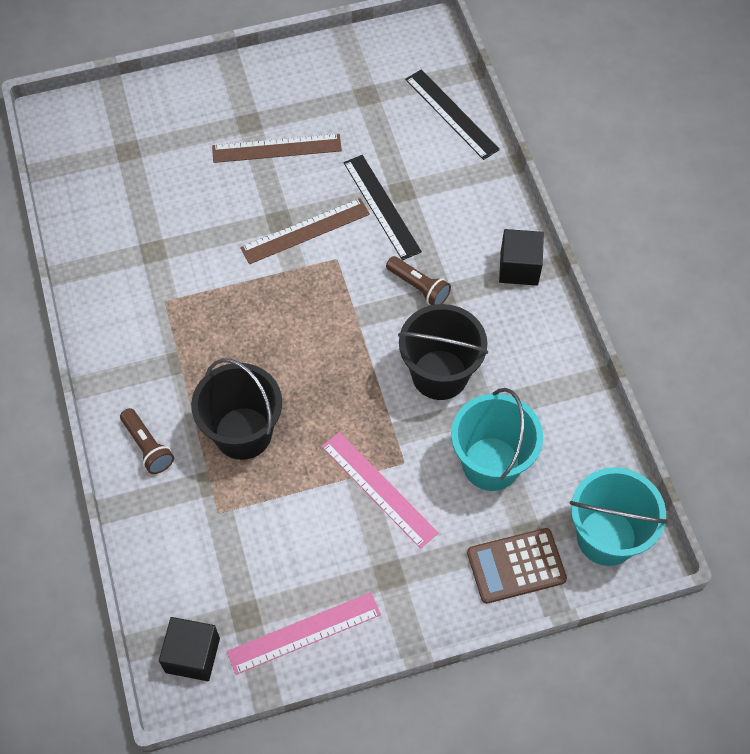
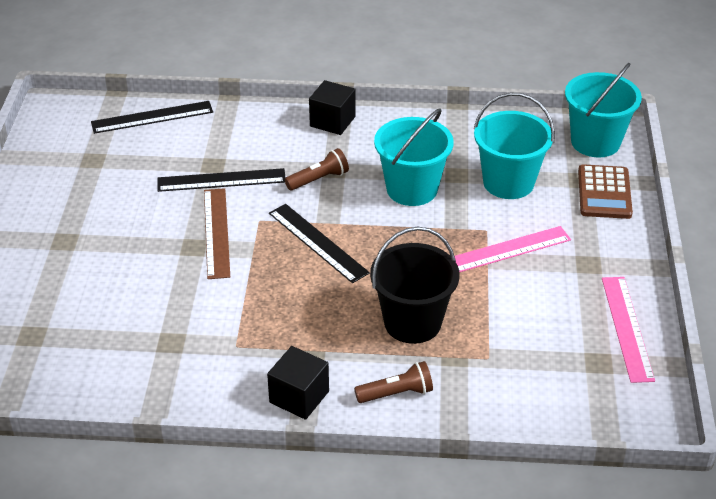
camera: 70 degrees left, 20 degrees down
black cube [159,617,220,681] -> black cube moved to [267,346,329,420]
brown ruler [212,134,342,163] -> none
black bucket [398,304,488,400] -> turquoise bucket [374,109,454,206]
none -> black ruler [269,204,370,283]

